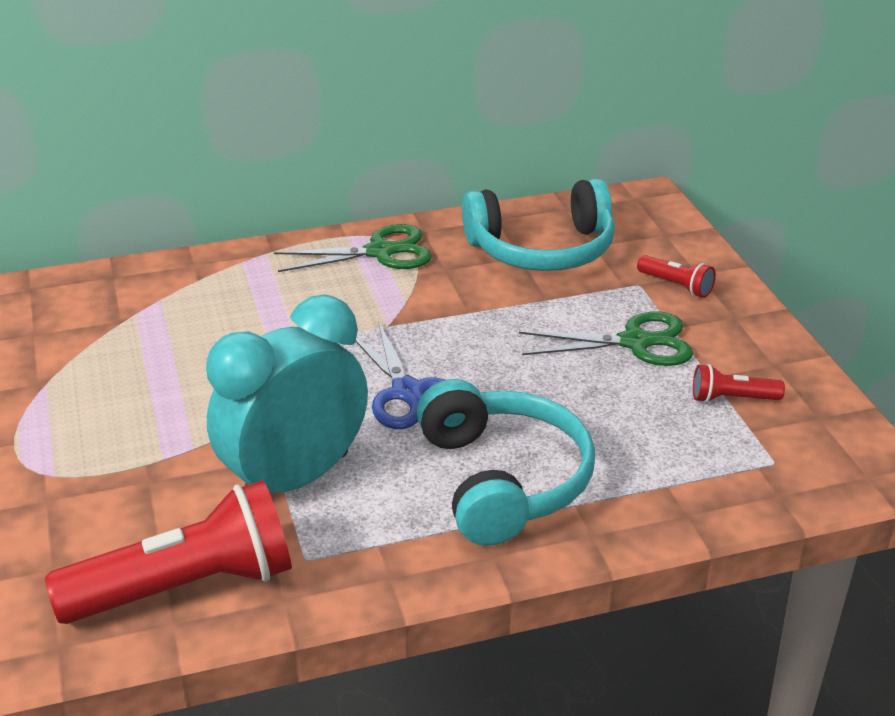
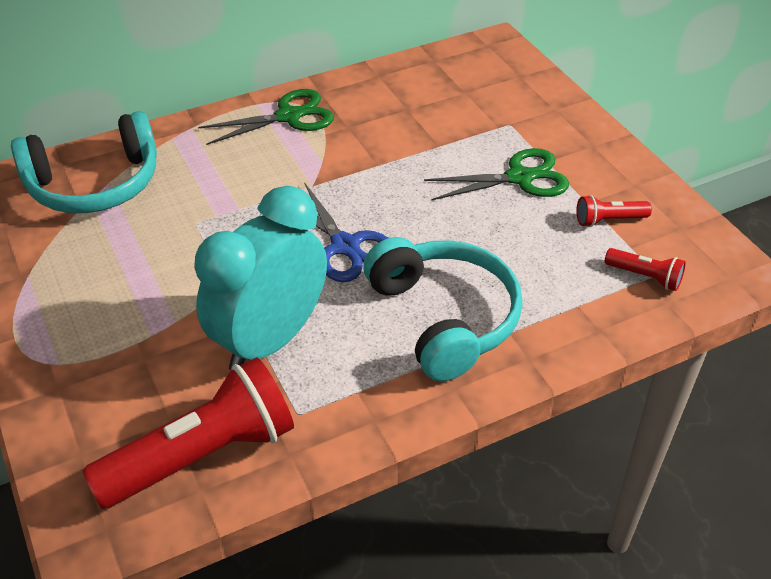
camera: 10 degrees left, 10 degrees up
turquoise headphones [462,178,615,271] -> turquoise headphones moved to [11,111,157,213]
red flashlight [637,255,716,298] -> red flashlight moved to [605,248,686,291]

